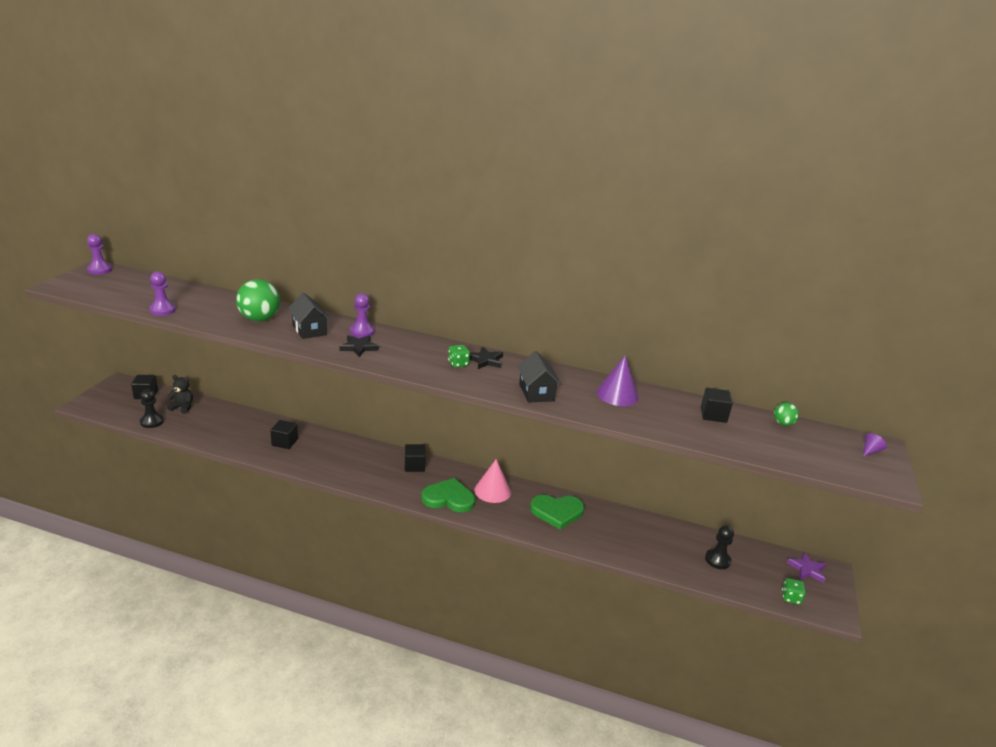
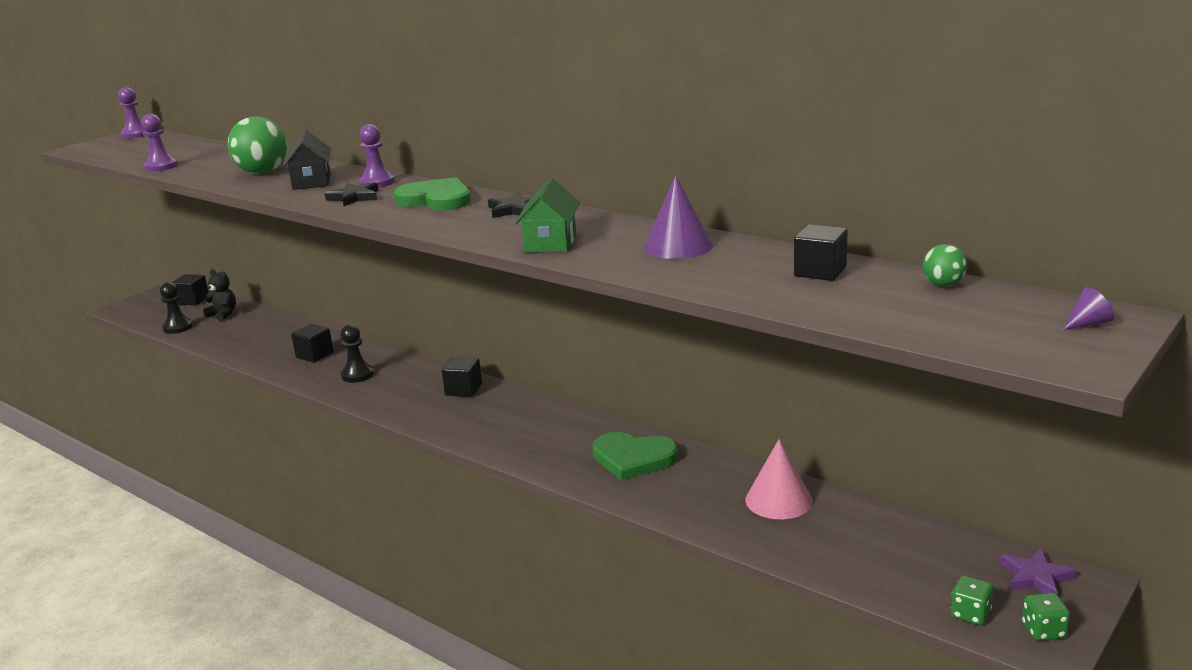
camera: 25 degrees right, 5 degrees down
green heart [421,478,475,512] -> green heart moved to [394,177,471,210]
green dice [448,345,470,368] -> green dice moved to [1022,592,1070,641]
pink cone [474,459,511,503] -> pink cone moved to [746,439,813,519]
black house [517,351,561,403] -> green house [515,178,580,252]
black pawn [705,525,734,569] -> black pawn moved to [341,324,374,383]

